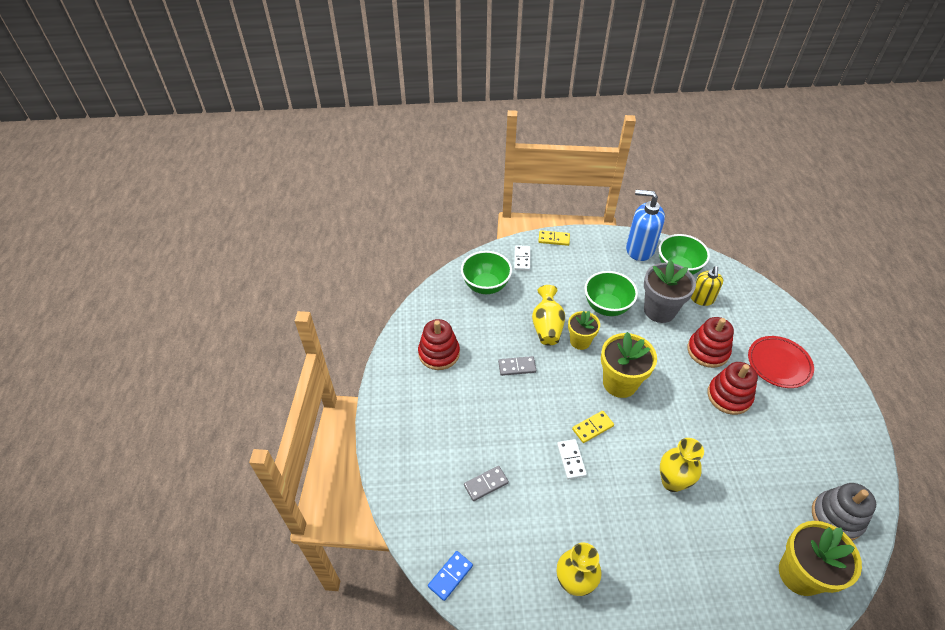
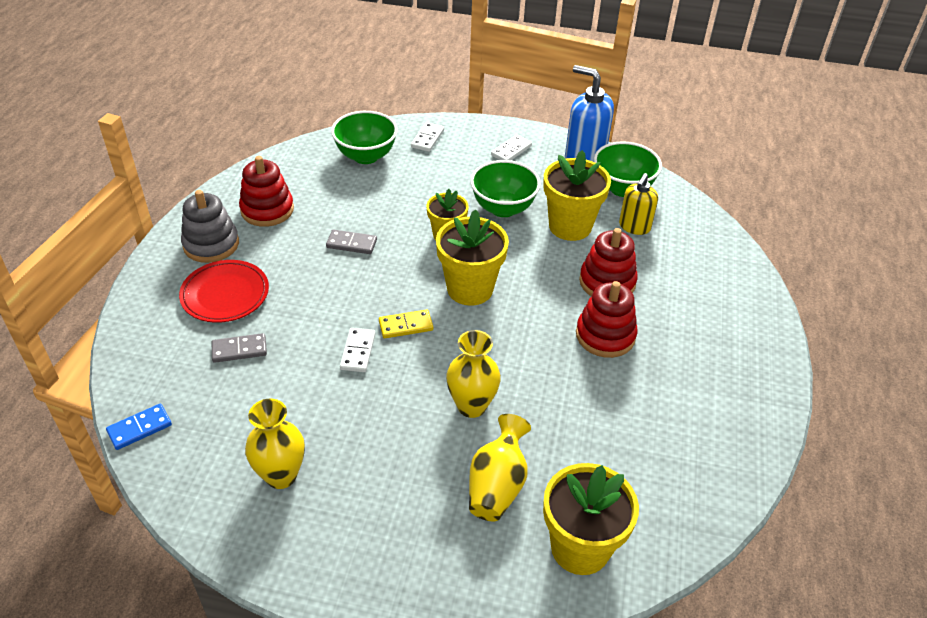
camera: 15 degrees right, 5 degrees down
yellow vase [532,285,565,345] -> yellow vase moved to [469,414,531,522]
yellow domino [538,230,570,246] -> none
grey flower pot [644,260,696,323] -> yellow flower pot [543,150,611,241]
red plate [748,336,814,388] -> red plate moved to [179,260,269,323]
grey stacking toy [812,483,876,541] -> grey stacking toy moved to [181,190,239,263]
none -> white domino [491,135,532,161]

